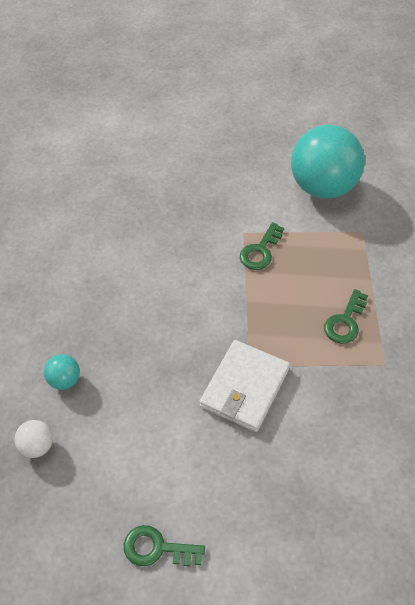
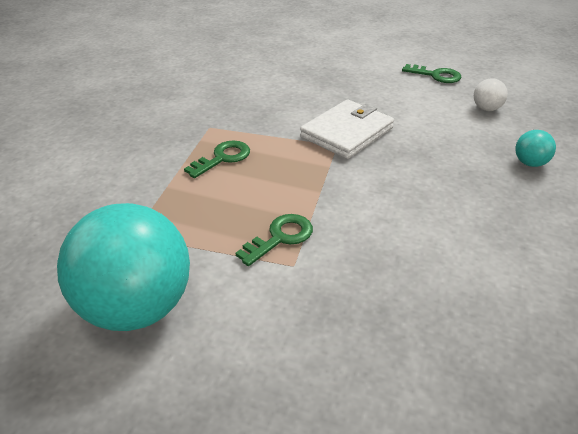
camera: 165 degrees left, 15 degrees down
white ball [14,420,53,458] -> white ball moved to [474,78,508,111]

